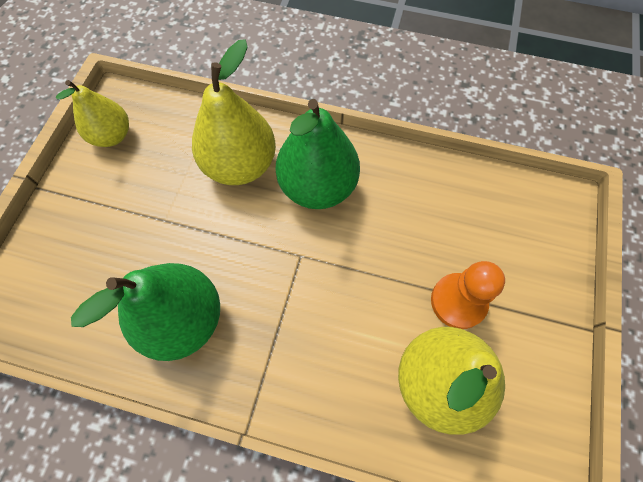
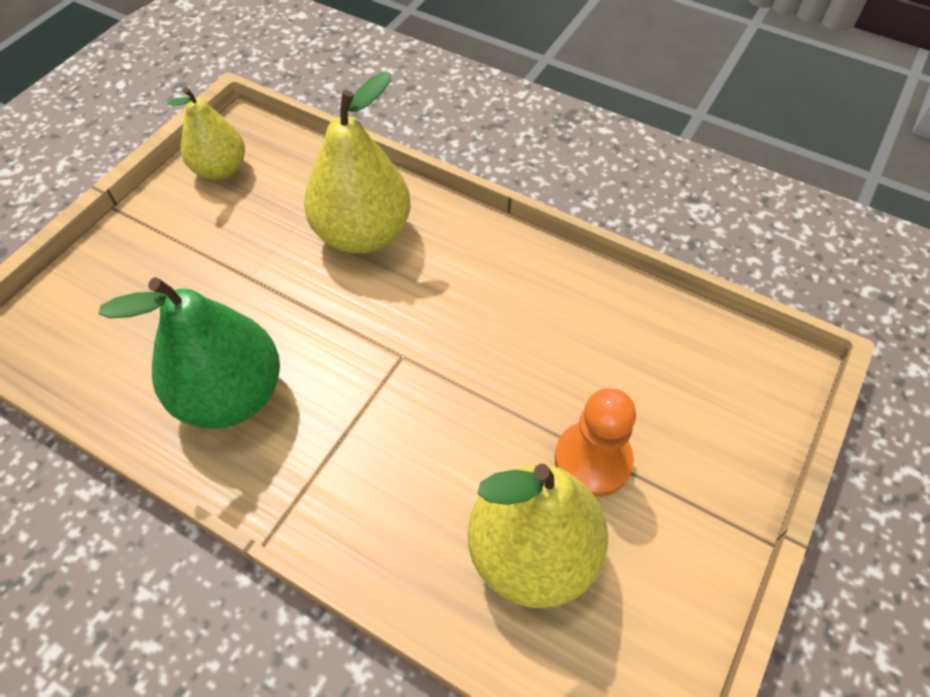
camera: 15 degrees right, 10 degrees down
green pear [276,99,360,209] -> none

